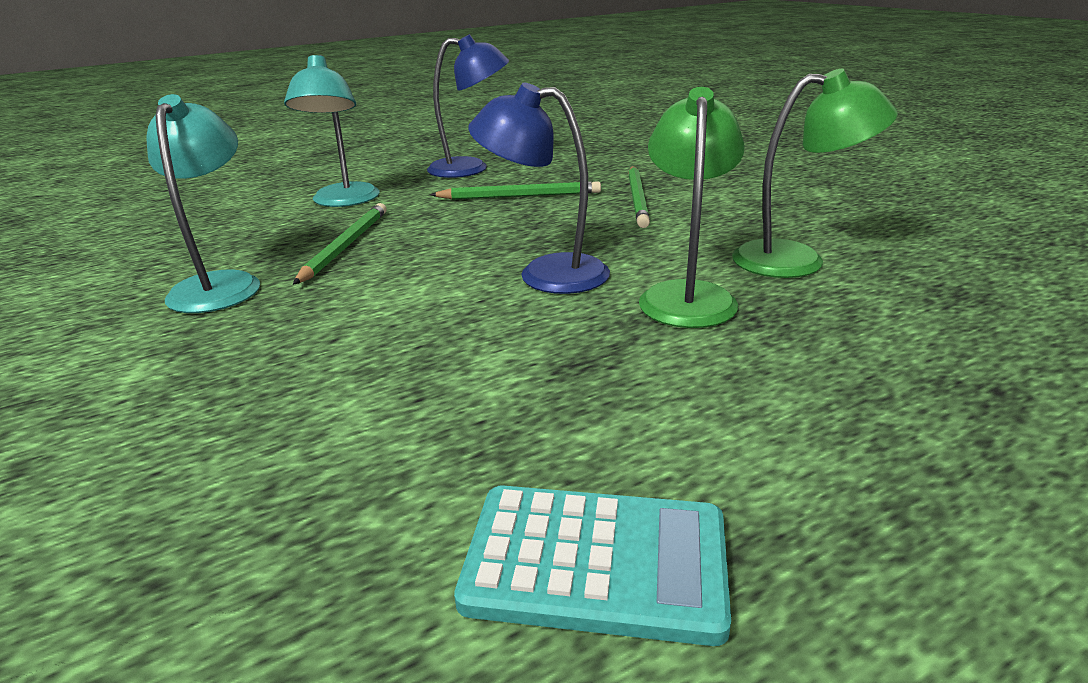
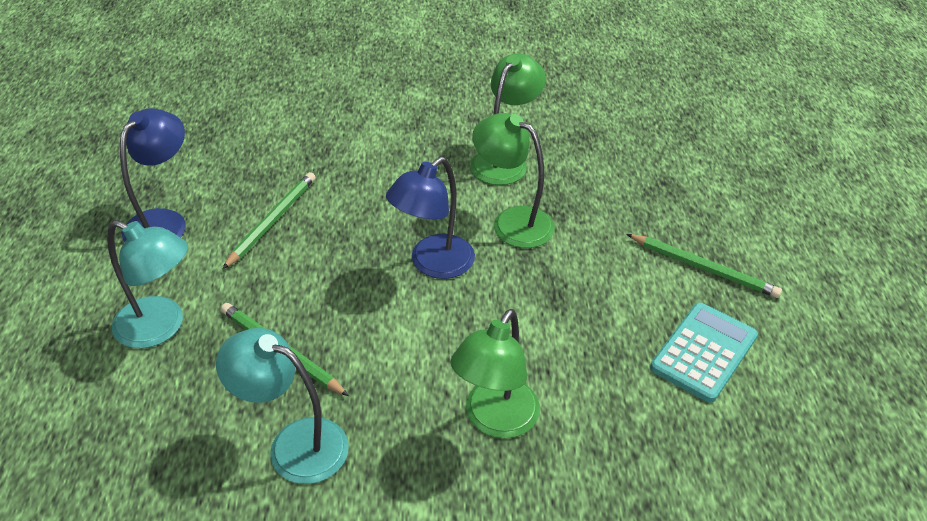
camera: 65 degrees left, 15 degrees up
green pencil [628,166,650,228] -> green pencil moved to [627,234,782,298]
none -> green lamp [450,309,540,439]

